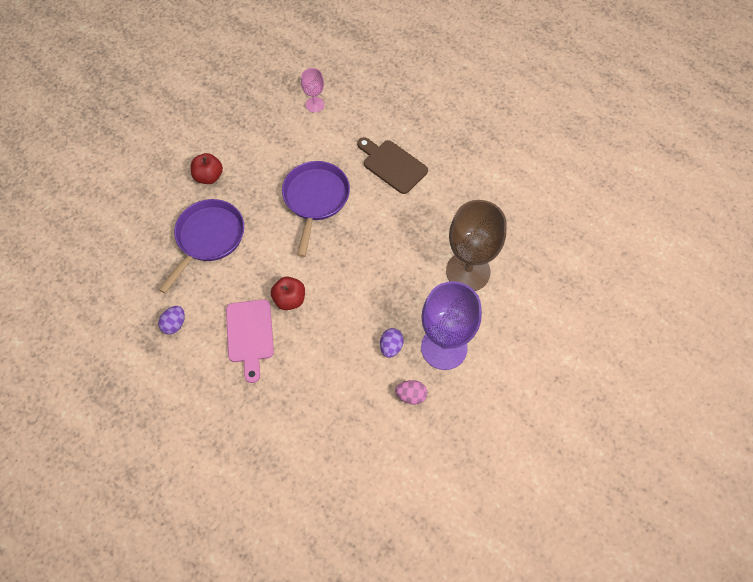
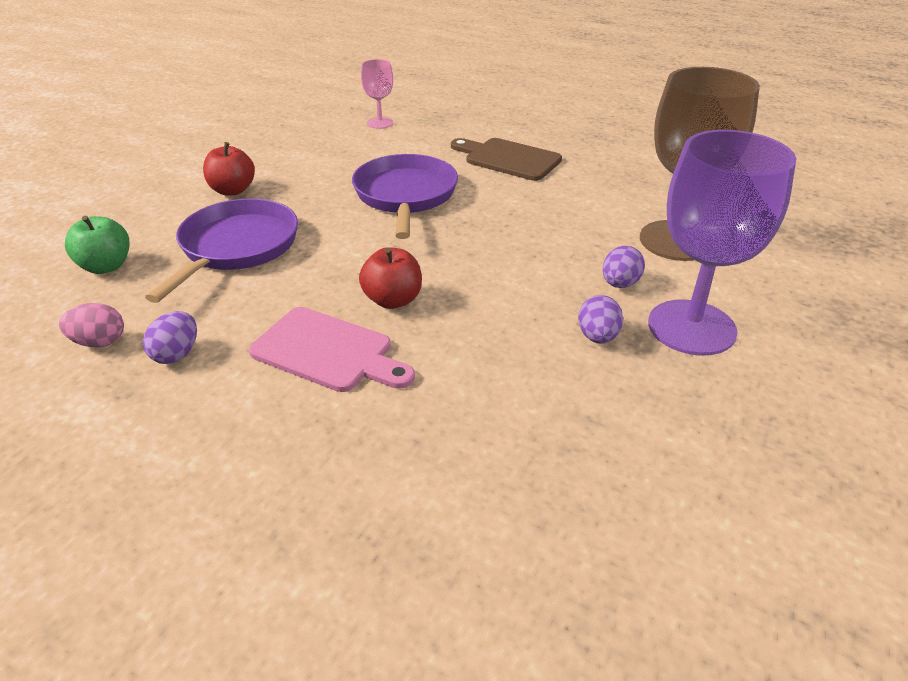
camera: 10 degrees left, 25 degrees down
pink cutting board [226,299,274,383] -> pink cutting board turned 45 degrees counterclockwise [249,307,415,392]
pink egg [395,380,427,405] -> pink egg moved to [59,303,124,347]
none -> green apple [65,216,130,274]
none -> purple egg [603,245,645,288]

